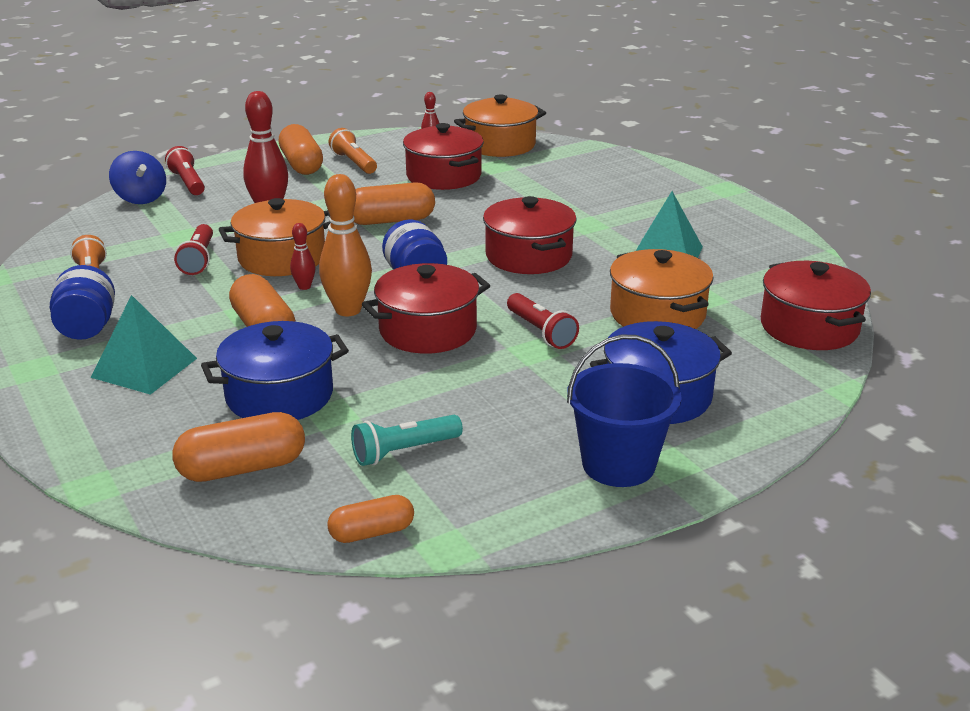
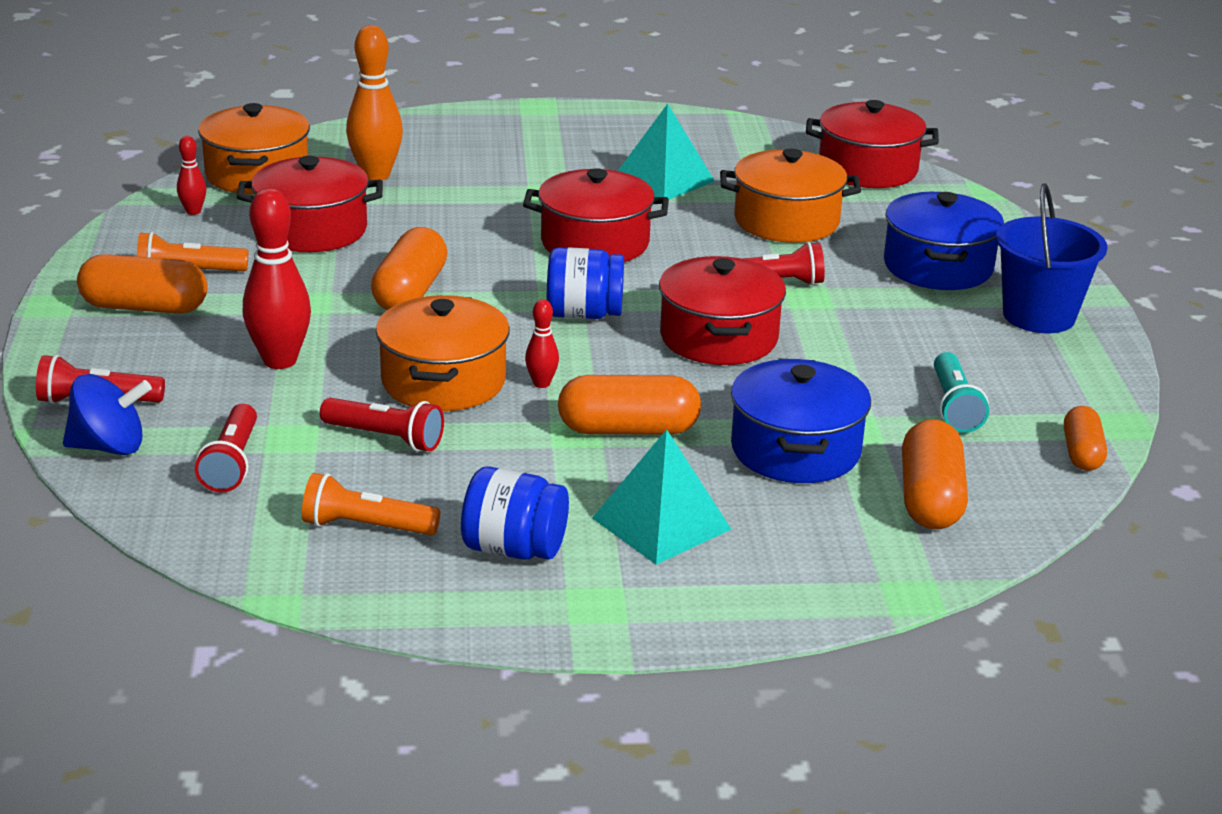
camera: 65 degrees left, 0 degrees up
orange bowling pin [319,174,372,316] -> orange bowling pin moved to [346,25,403,180]
none -> red flashlight [195,404,257,492]

